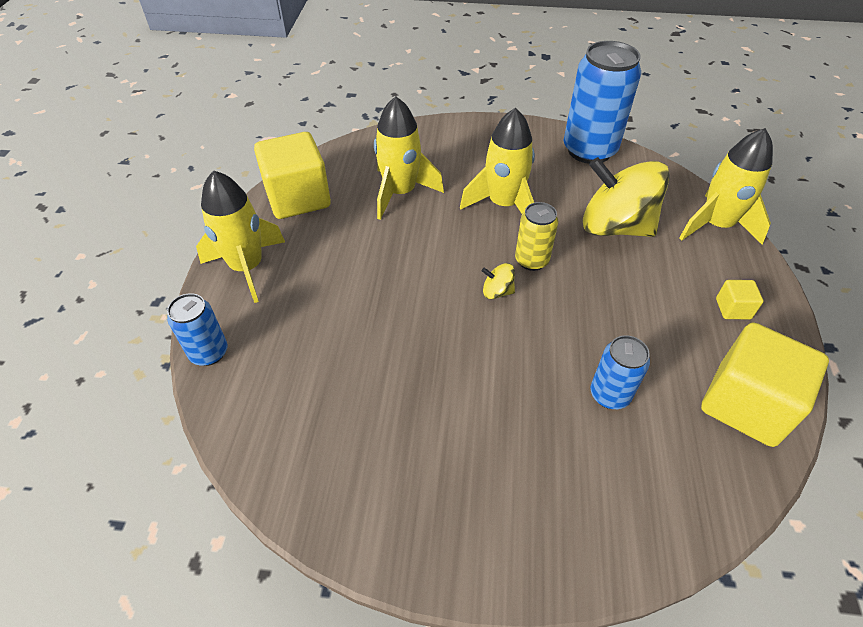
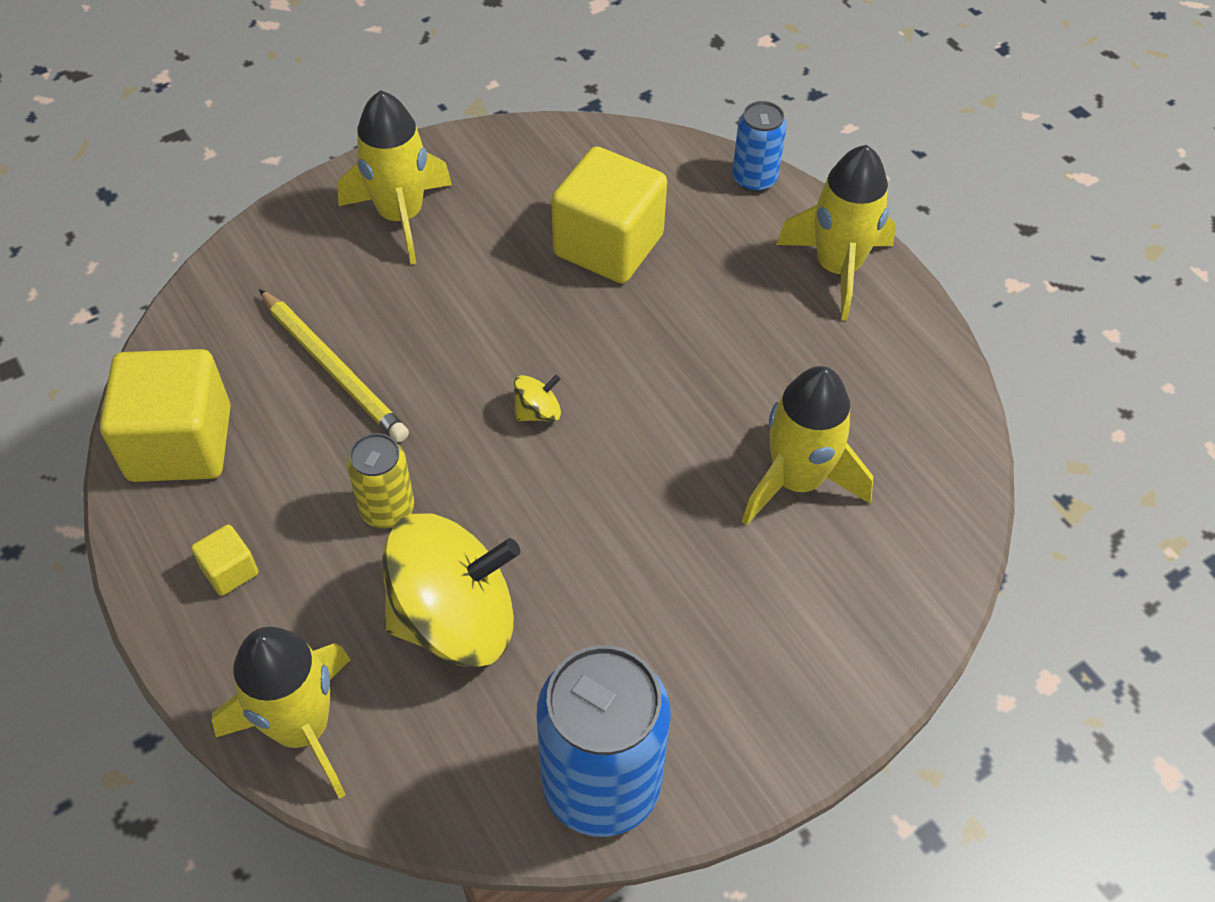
camera: 140 degrees right, 5 degrees up
yellow cube [254,132,331,219] -> yellow cube moved to [551,146,667,283]
yellow rocket [460,108,535,214] -> yellow rocket moved to [338,90,452,265]
yellow can [515,202,559,271] -> yellow can moved to [347,433,414,528]
blue can [590,335,650,409] -> yellow pencil [259,289,409,442]

